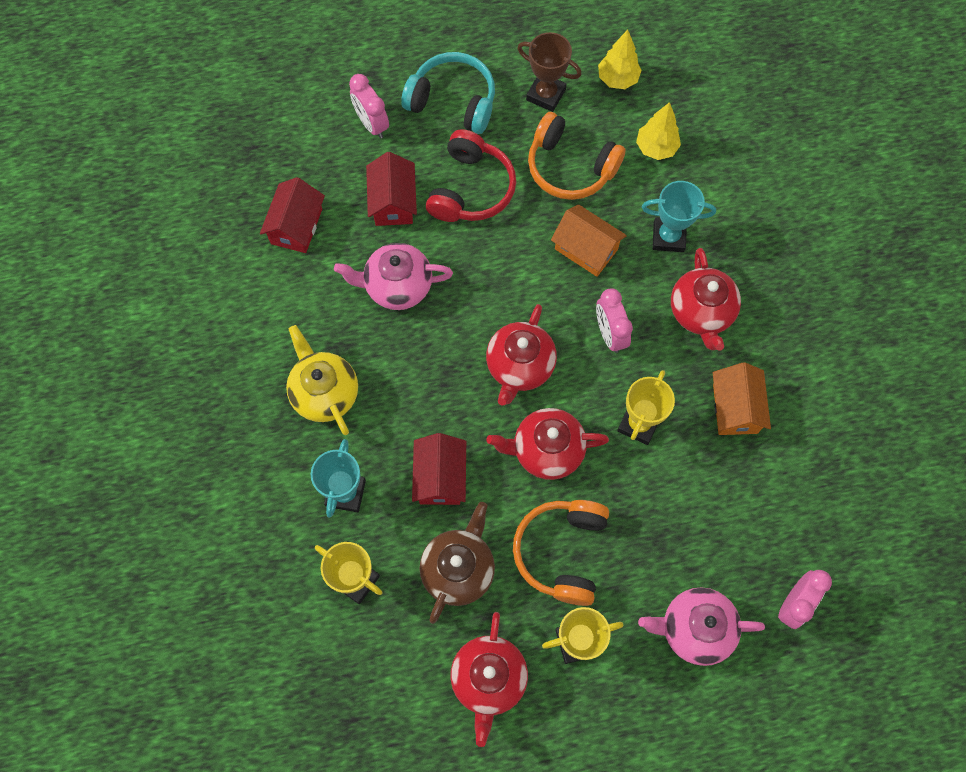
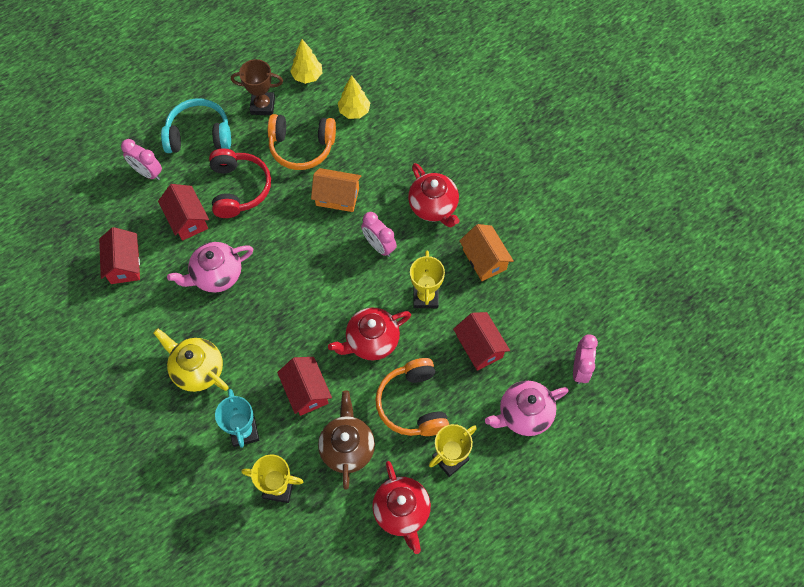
camera: 25 degrees left, 5 degrees down
red teapot [486,304,557,406] -> none
turquoise trophy [642,181,716,252] -> none
none -> red house [453,312,510,371]

